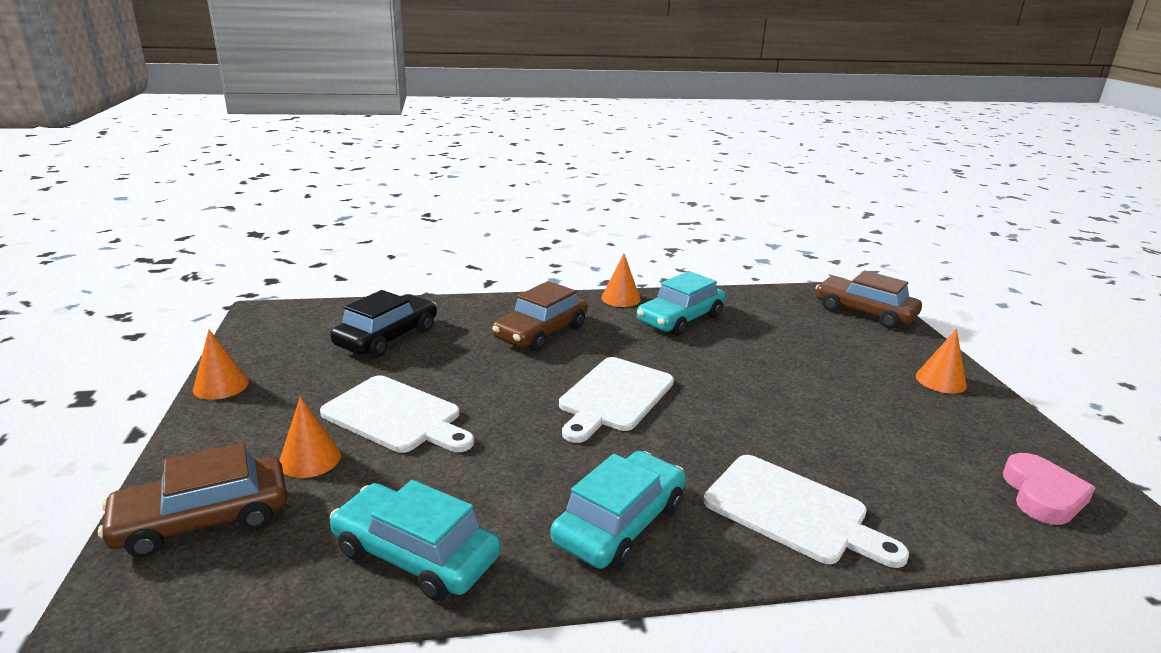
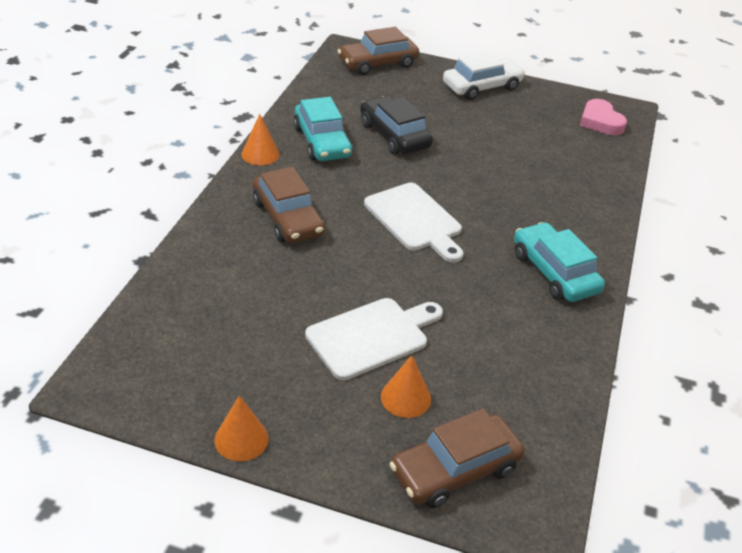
camera: 65 degrees left, 15 degrees up
brown car [98,443,288,558] -> brown car turned 60 degrees clockwise [390,409,525,508]
black car [330,290,437,358] -> black car moved to [360,96,433,155]
turquoise car [330,480,500,601] -> none
white cutting board [704,455,909,568] -> none
orange cone [916,329,967,394] -> white car [443,51,525,100]
pink heart [1003,453,1095,525] -> pink heart turned 150 degrees counterclockwise [580,99,627,135]

